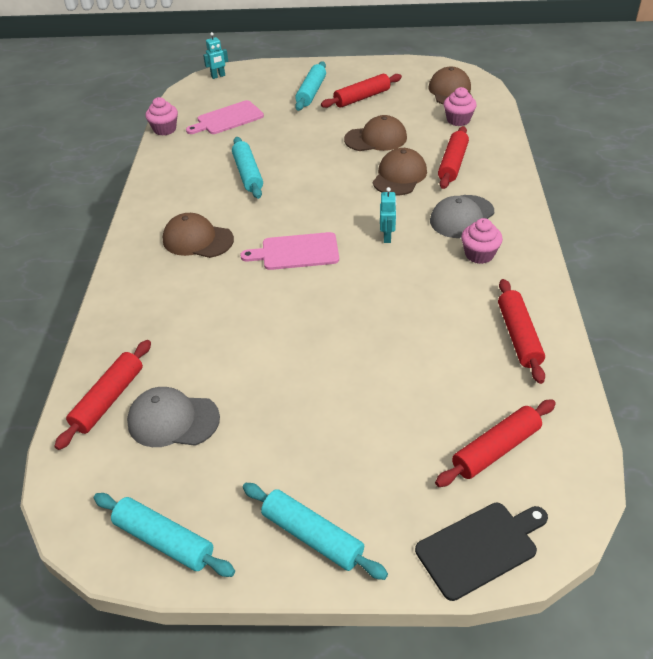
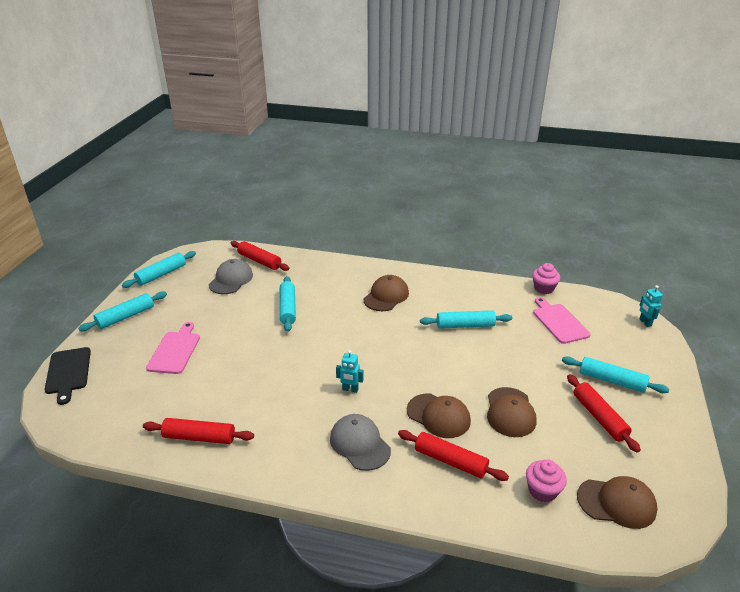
camera: 100 degrees right, 10 degrees down
pink cutting board [240,232,339,270] -> pink cutting board moved to [146,322,200,374]
red rolling pin [435,399,556,487] -> none
pink cupcake [461,218,503,264] -> none
none -> turquoise rolling pin [280,276,296,332]

